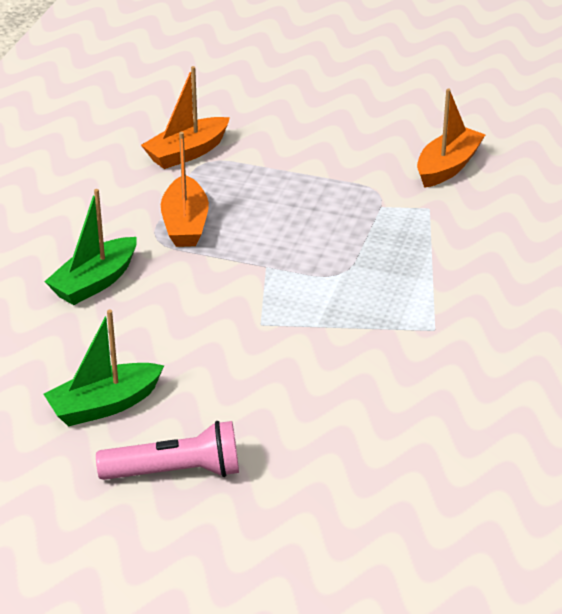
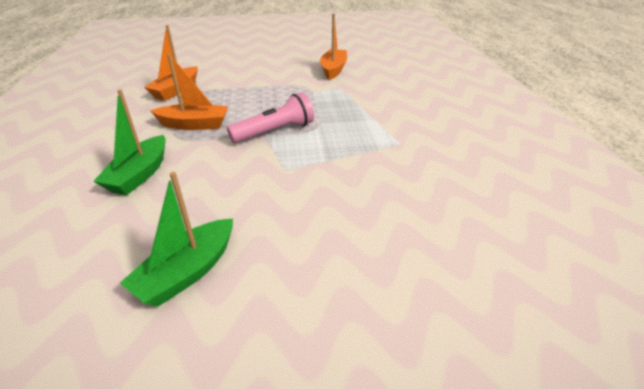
camera: 25 degrees left, 0 degrees up
pink flashlight [96,421,239,480] -> pink flashlight moved to [227,93,314,143]
orange boat [161,132,209,247] -> orange boat turned 60 degrees counterclockwise [150,54,228,130]

